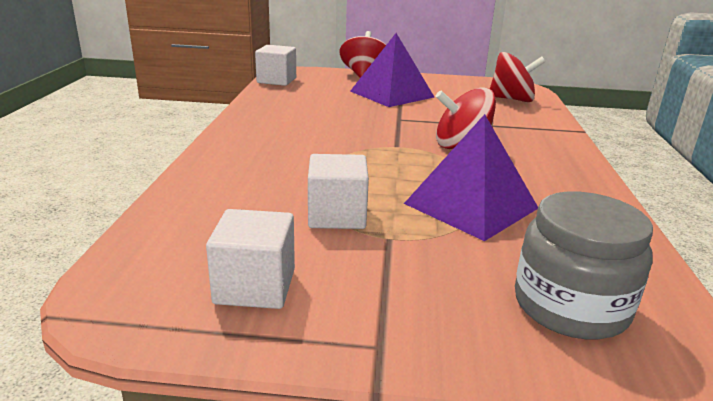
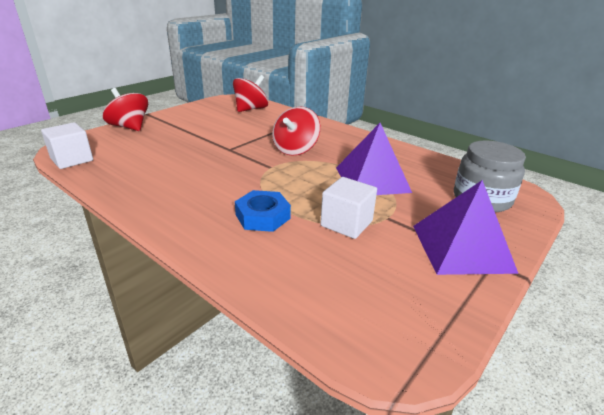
camera: 55 degrees left, 5 degrees up
white cube [206,209,295,309] -> none
purple pyramid [350,33,434,107] -> purple pyramid moved to [413,180,519,275]
none -> blue nut [235,190,291,232]

